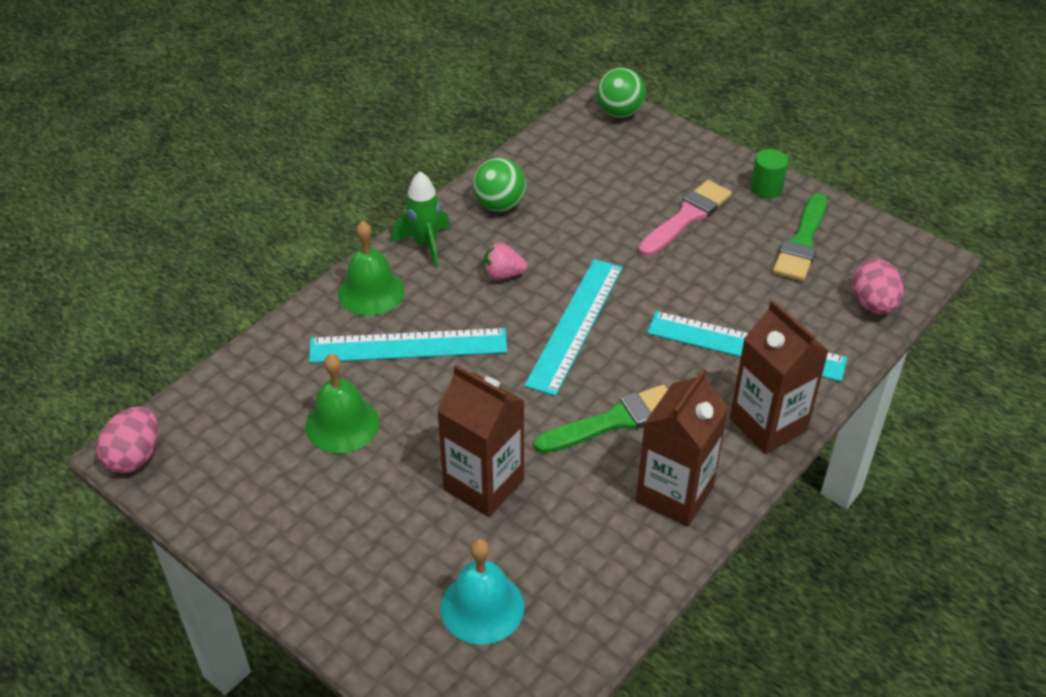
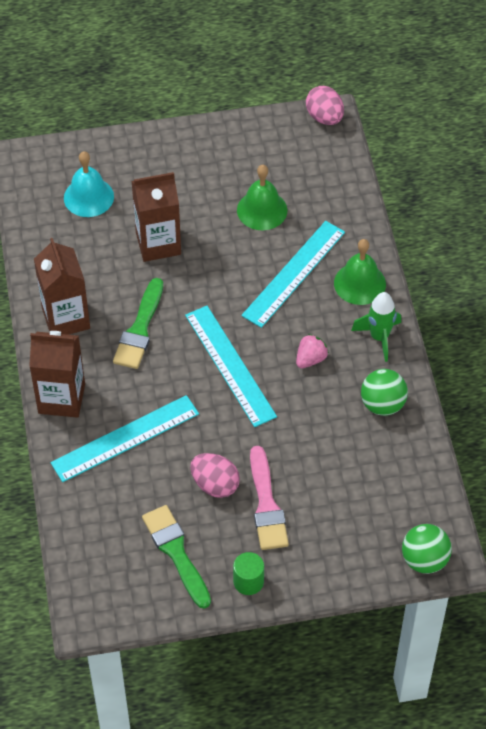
camera: 130 degrees right, 10 degrees up
pink egg [852,259,904,314] -> pink egg moved to [190,453,240,498]

